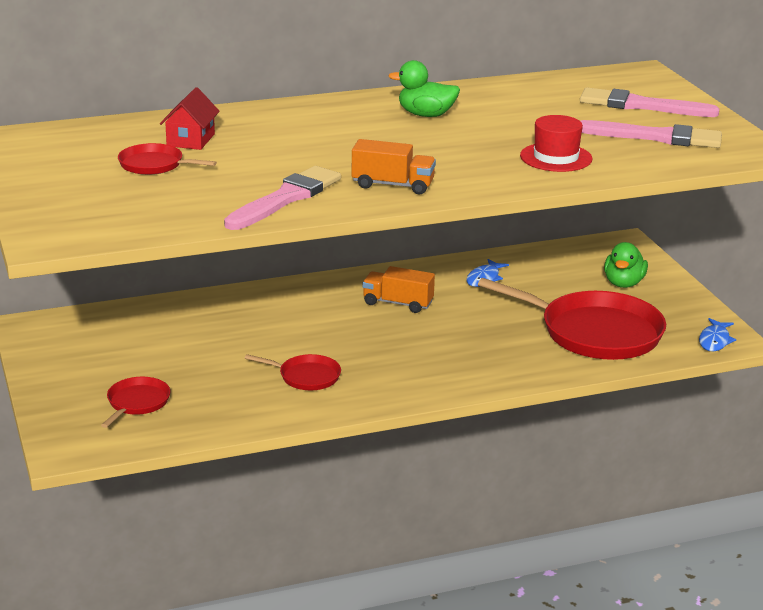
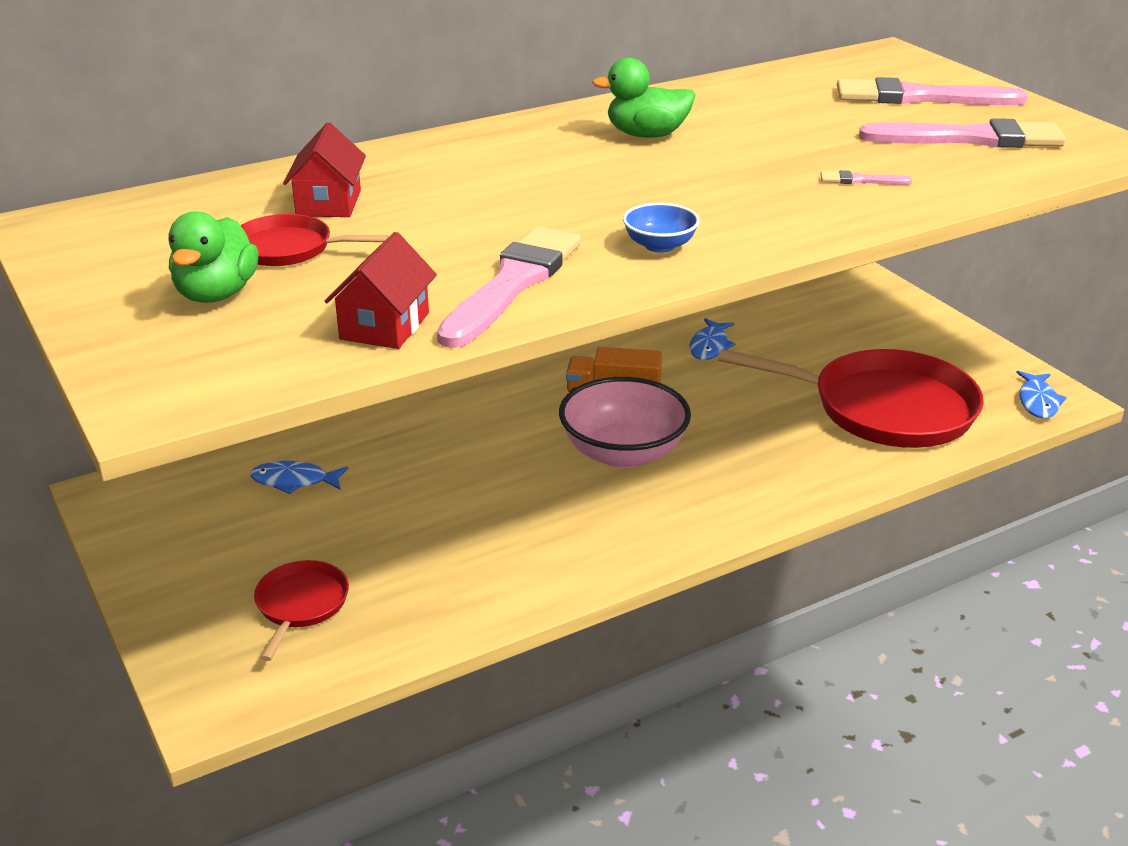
camera: 10 degrees left, 5 degrees up
red pan [245,354,341,390] -> none
orange truck [351,139,436,195] -> blue bowl [623,203,700,253]
red hat [520,115,592,172] -> pink brush [820,170,912,185]
green duck [604,242,648,288] -> green duck moved to [169,211,259,303]
none -> blue fish [250,461,348,494]
none -> red house [325,232,437,349]
none -> pink bowl [559,377,691,468]

